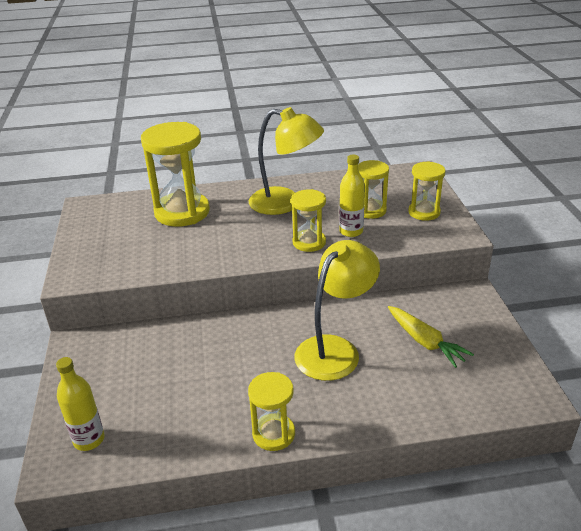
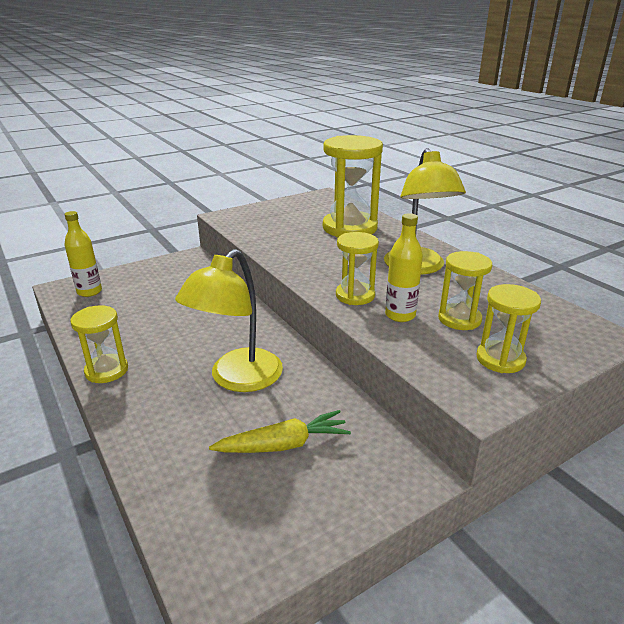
camera: 65 degrees right, 5 degrees down
yellow lamp [295,240,380,381] -> yellow lamp turned 105 degrees clockwise [175,249,283,392]
yellow carrot [388,306,474,368] -> yellow carrot turned 135 degrees counterclockwise [209,410,351,453]

